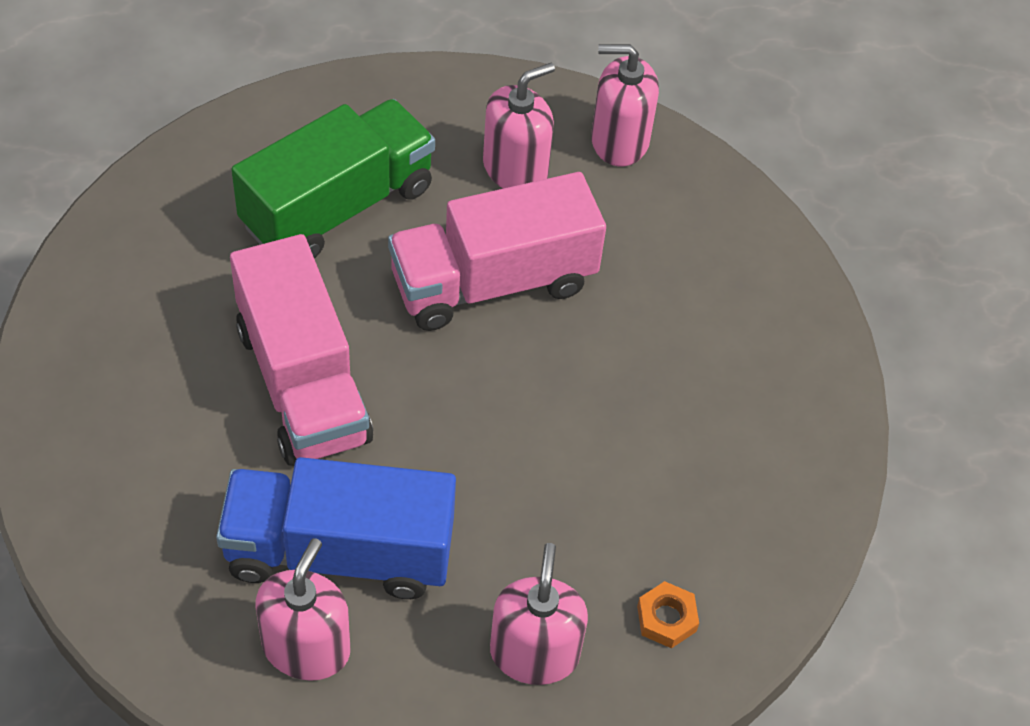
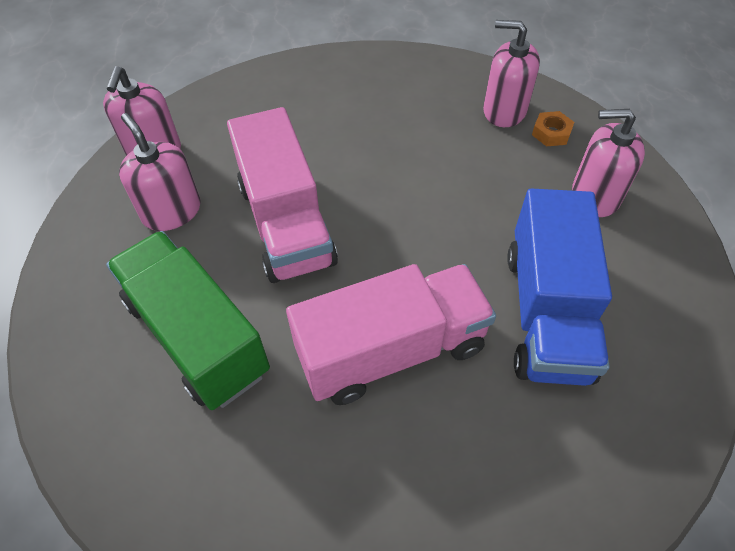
camera: 85 degrees left, 0 degrees up
pink soap dispenser [255,538,350,681] -> pink soap dispenser moved to [483,20,540,127]

